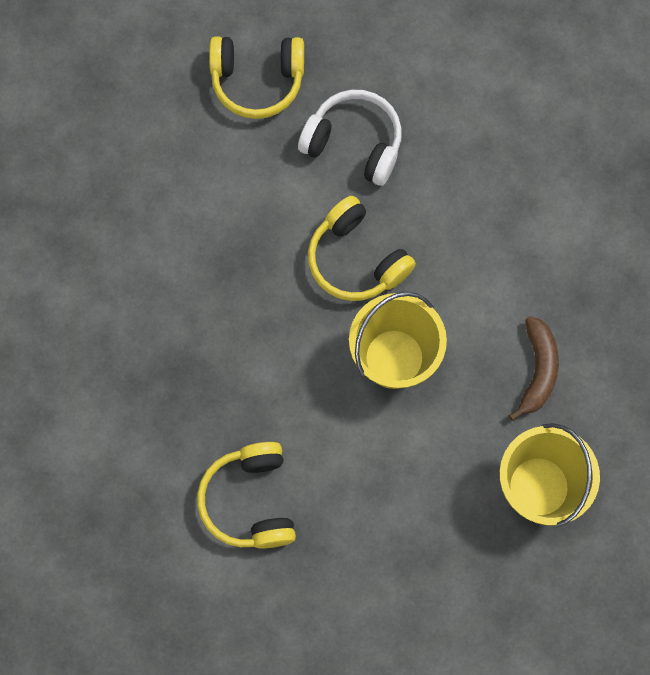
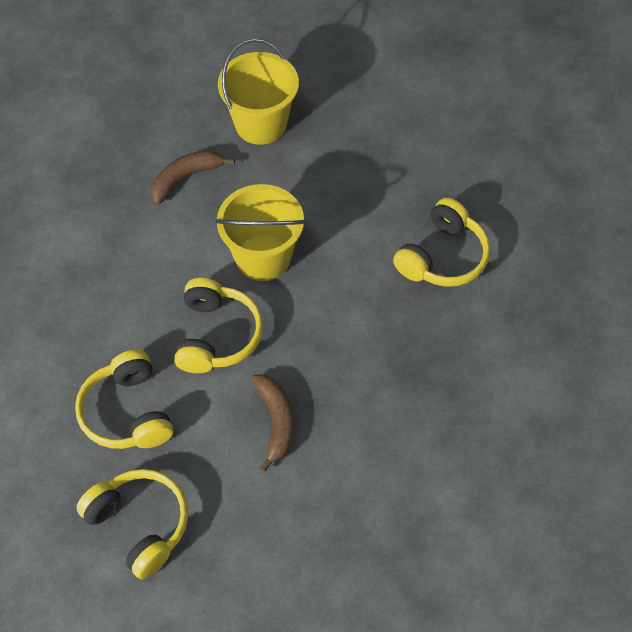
camera: 135 degrees left, 15 degrees down
white headphones [298,90,402,186] -> yellow headphones [75,350,173,449]
none -> brown banana [251,374,294,472]

